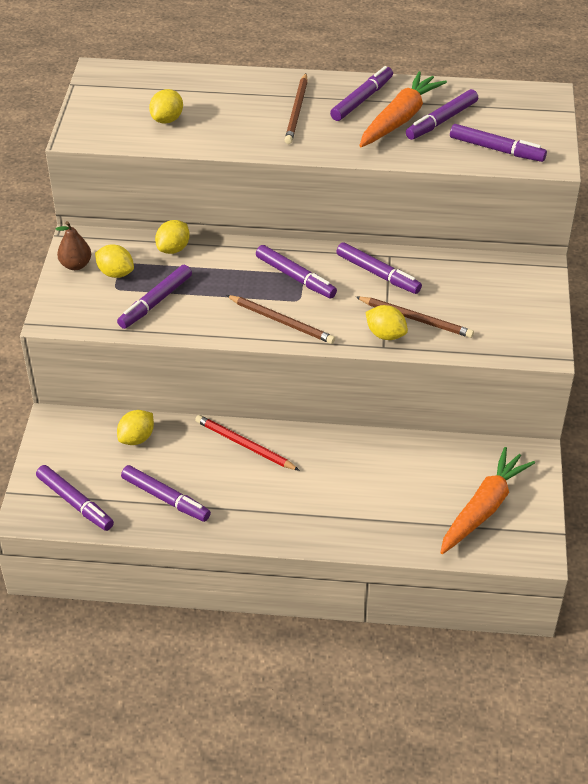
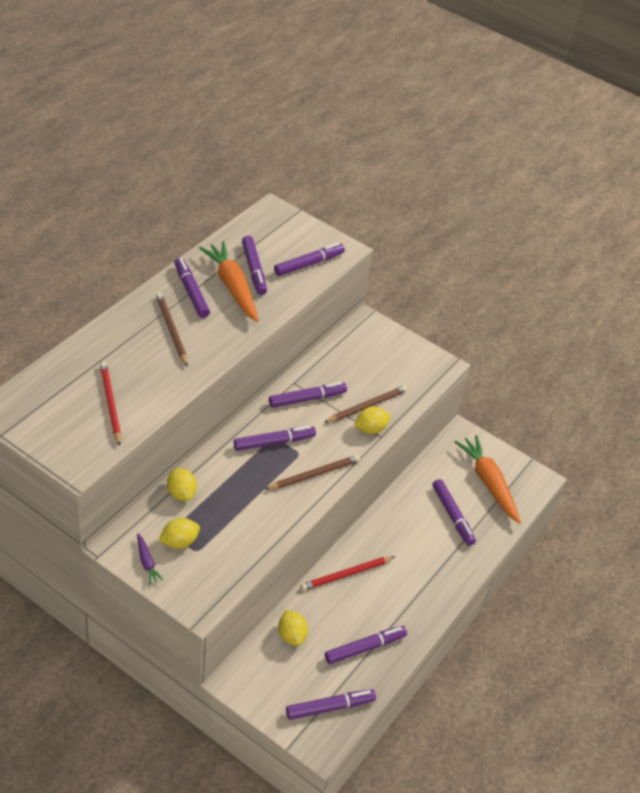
camera: 65 degrees left, 0 degrees up
brown pear [56,221,91,270] -> purple carrot [137,533,164,585]
purple marker [117,265,192,329] -> purple marker moved to [432,479,476,546]
yellow lemon [149,89,183,124] -> red pencil [100,361,121,446]
brown pencil [285,73,308,144] -> brown pencil turned 150 degrees counterclockwise [156,293,188,366]

